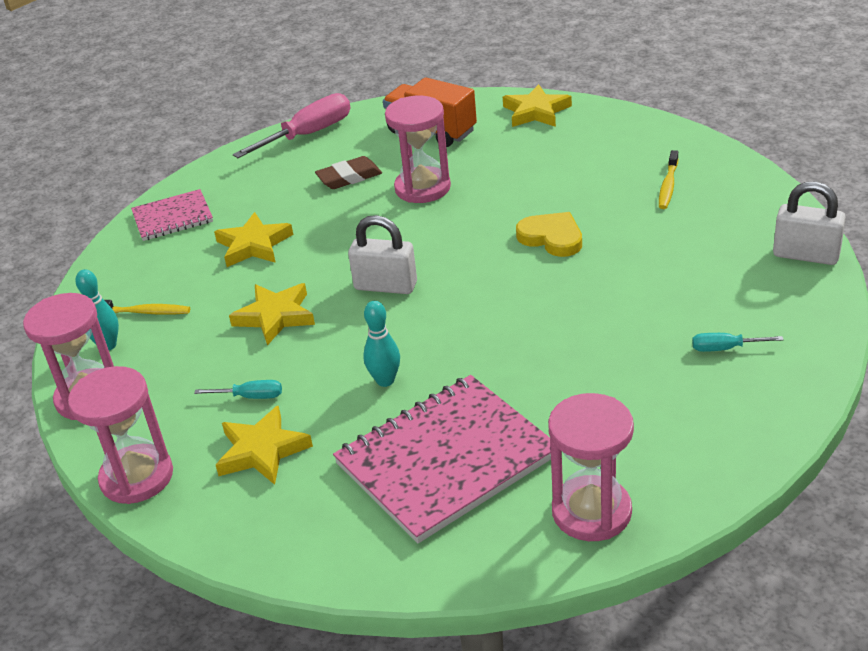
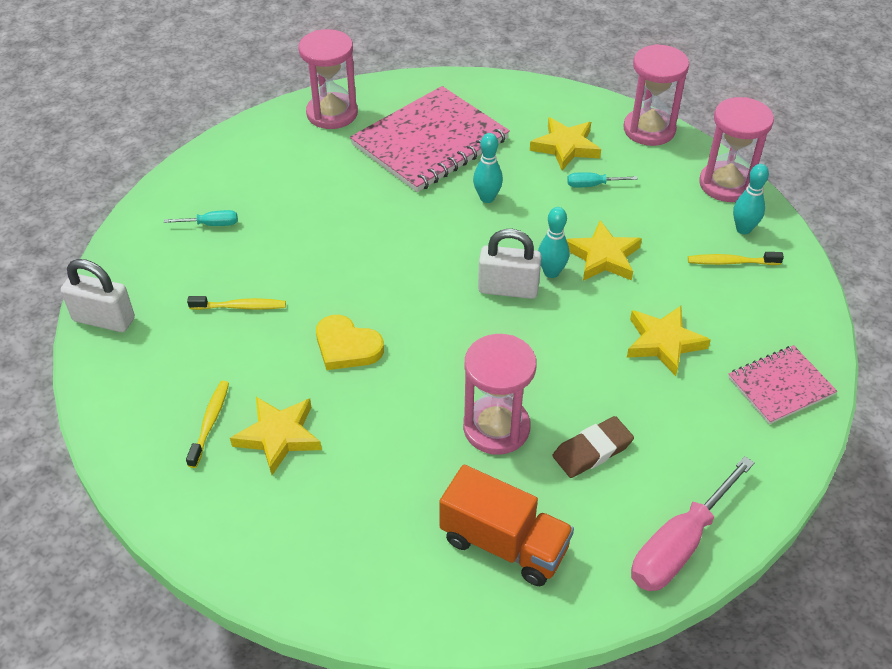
camera: 170 degrees right, 10 degrees up
yellow star [503,84,572,127] -> yellow star moved to [230,397,322,475]
none -> yellow toothbrush [187,296,286,310]
none -> turquoise bowling pin [538,207,569,278]

